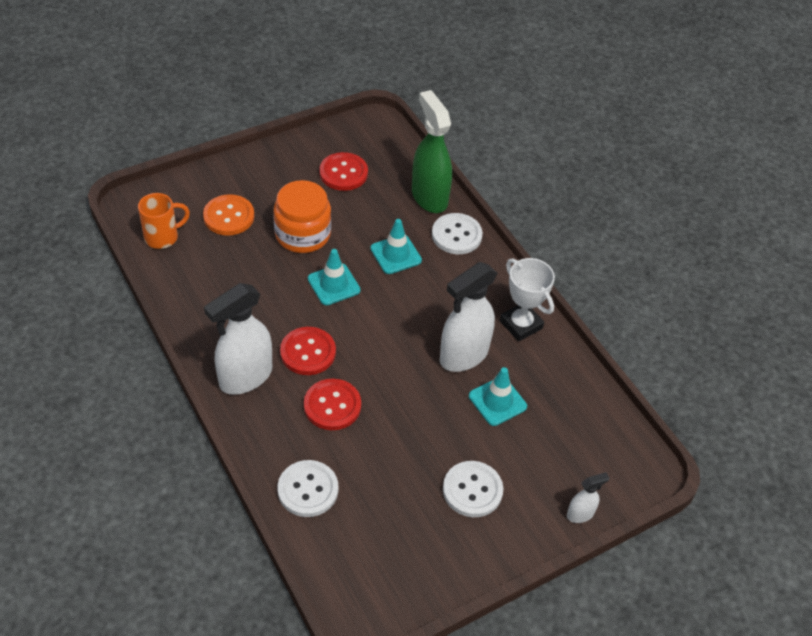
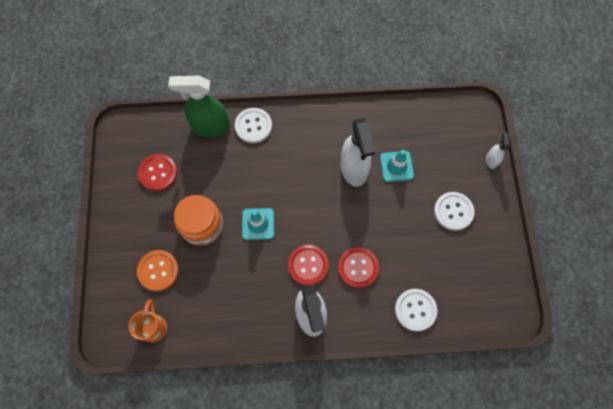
camera: 60 degrees left, 20 degrees up
turquoise traffic cone [370,219,422,274] -> none
white trophy [500,258,555,342] -> none

